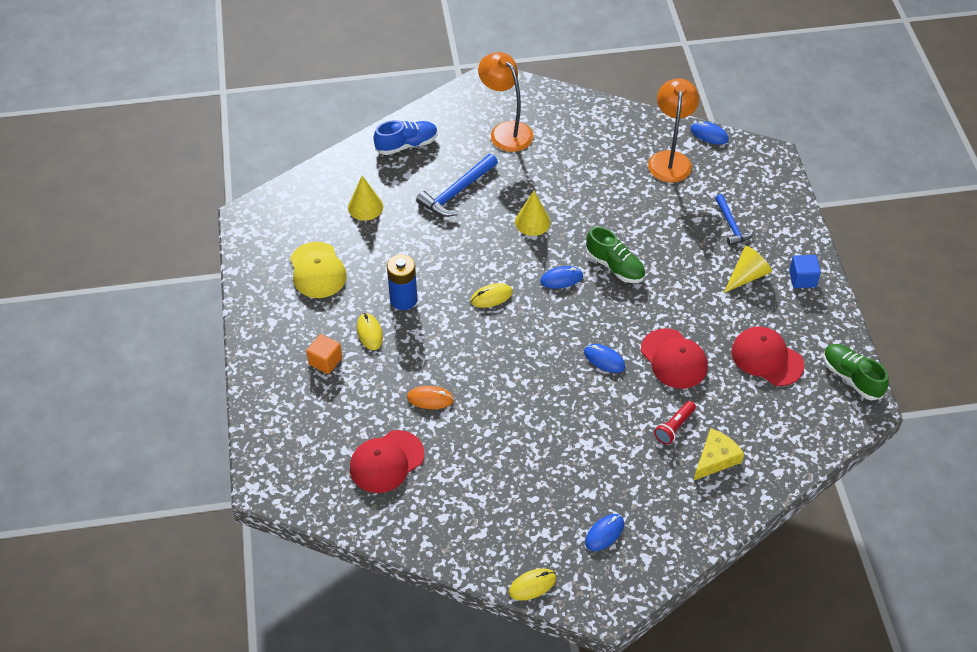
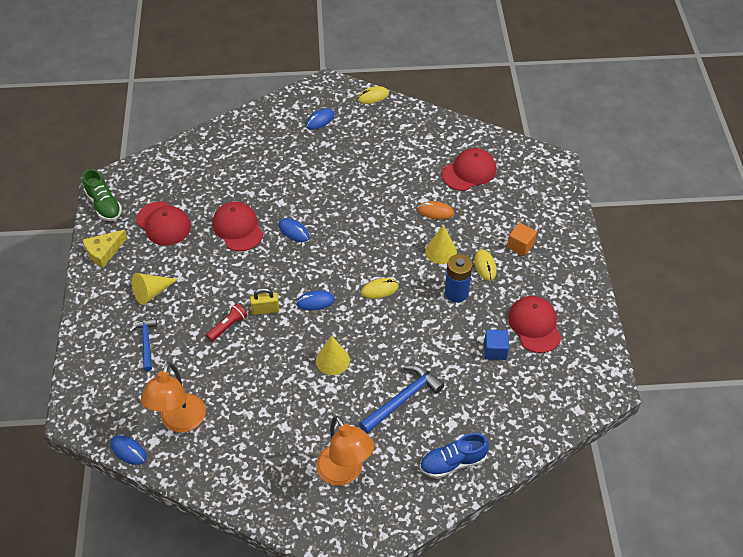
camera: 175 degrees left, 0 degrees up
yellow cap [290,242,347,298] -> red cap [508,296,562,353]
yellow cone [348,175,383,221] -> yellow cone moved to [425,225,457,264]
green shoe [586,226,645,283] -> yellow padlock [250,288,279,315]
red flashlight [654,401,696,444] -> red flashlight moved to [206,303,247,341]
yellow cheese [694,428,744,480] -> yellow cheese moved to [83,230,127,268]
blue cube [789,255,821,288] -> blue cube moved to [484,330,509,360]

